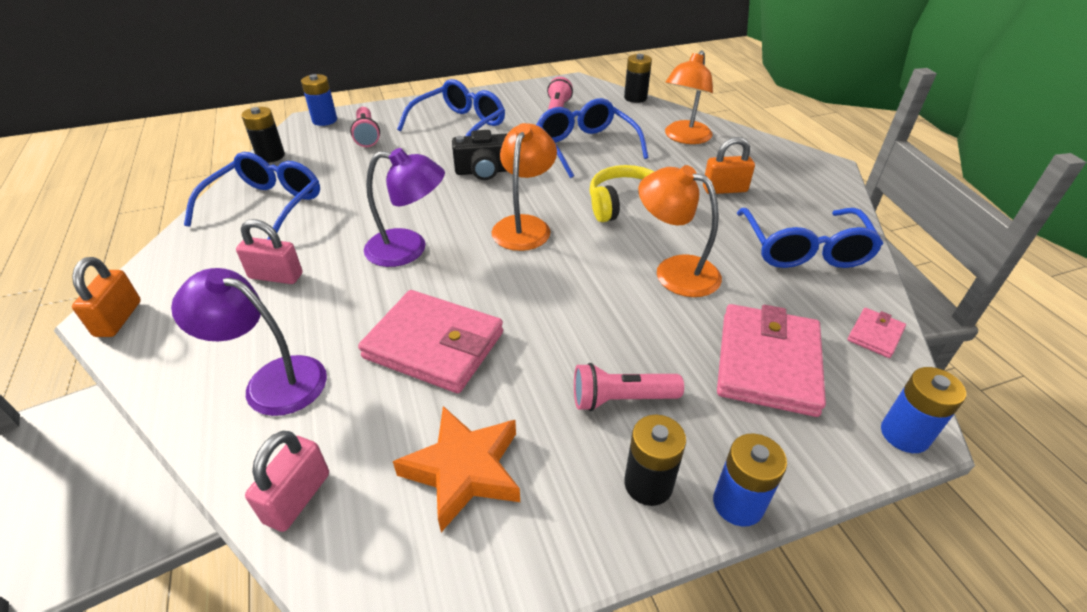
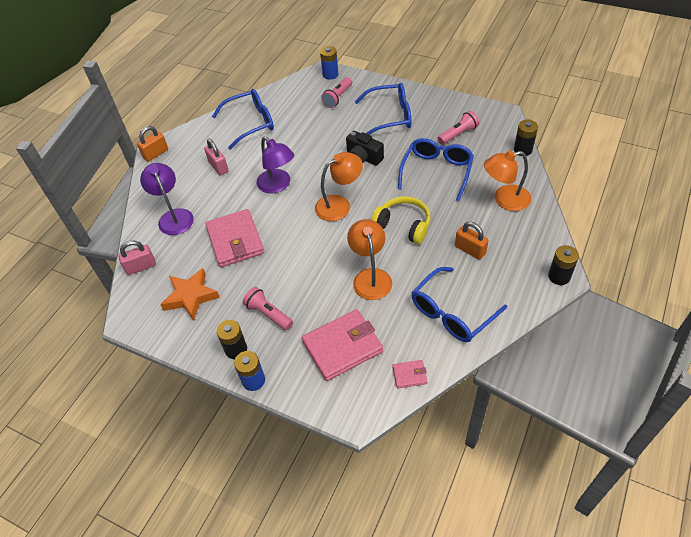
camera: 50 degrees right, 10 degrees up
black battery [241,107,285,163] -> black battery moved to [548,245,579,285]
blue battery [881,367,966,453] -> none

